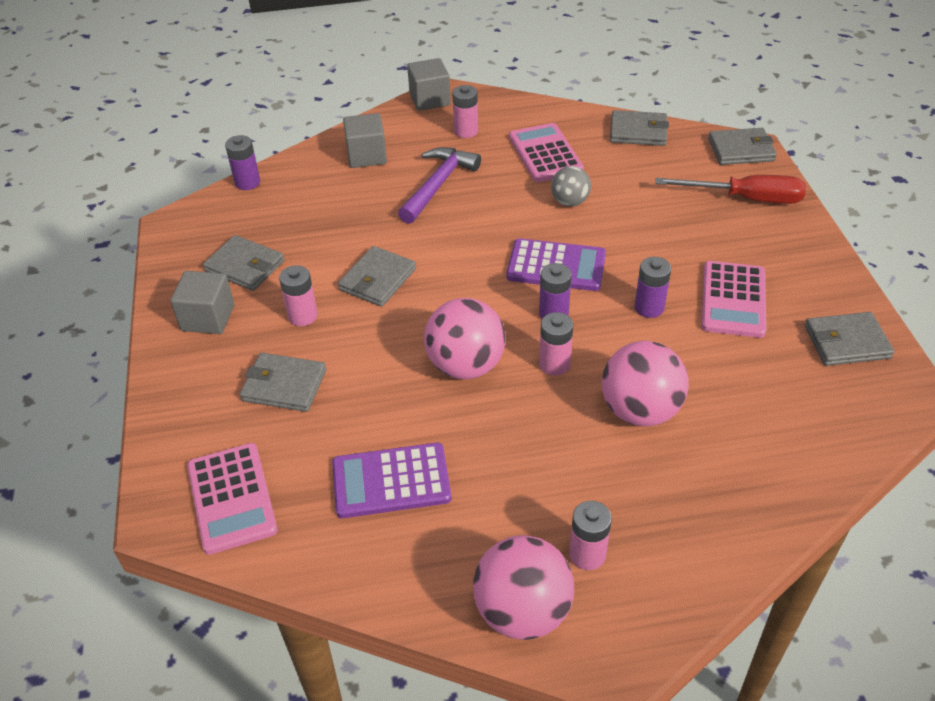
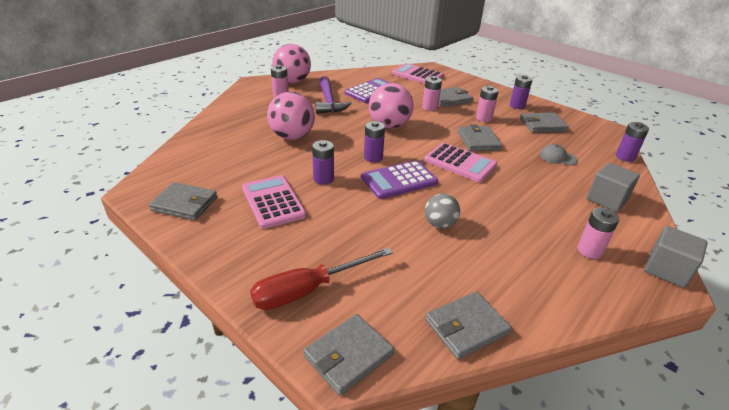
camera: 140 degrees right, 10 degrees down
grey cube [170,271,234,334] -> purple battery [510,75,532,109]
purple hammer [398,147,481,224] -> purple hammer moved to [315,76,352,114]
pink calculator [509,123,584,182] -> pink calculator moved to [424,143,497,182]
pink battery [539,312,573,376] -> pink battery moved to [422,76,442,111]
grey wallet [805,312,894,366] -> grey wallet turned 60 degrees clockwise [149,182,217,221]
none -> grey cap [540,144,578,165]

